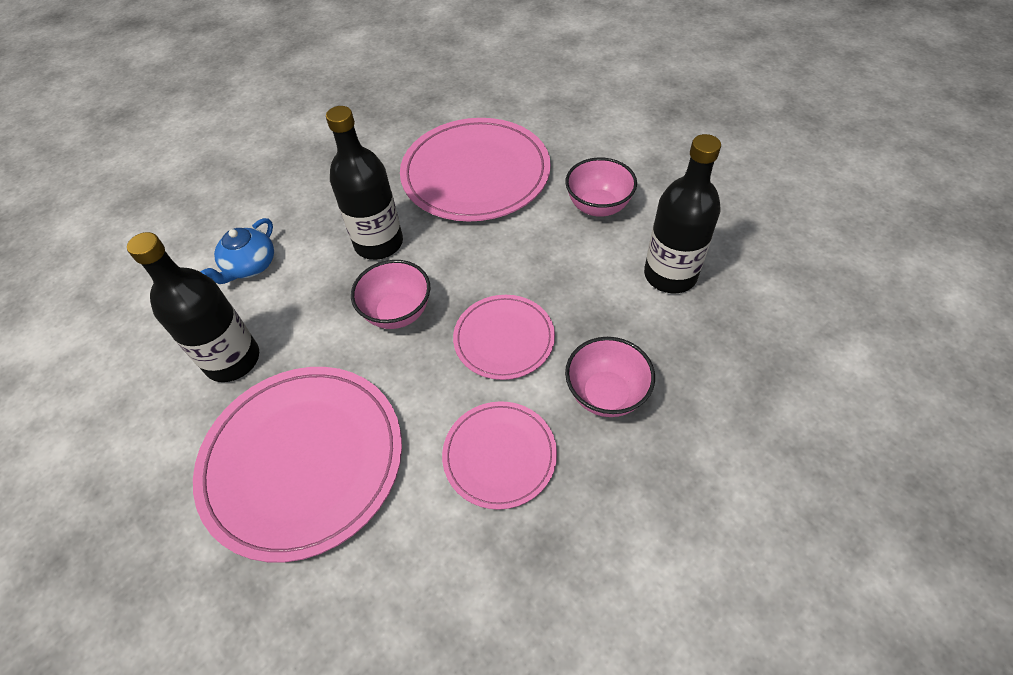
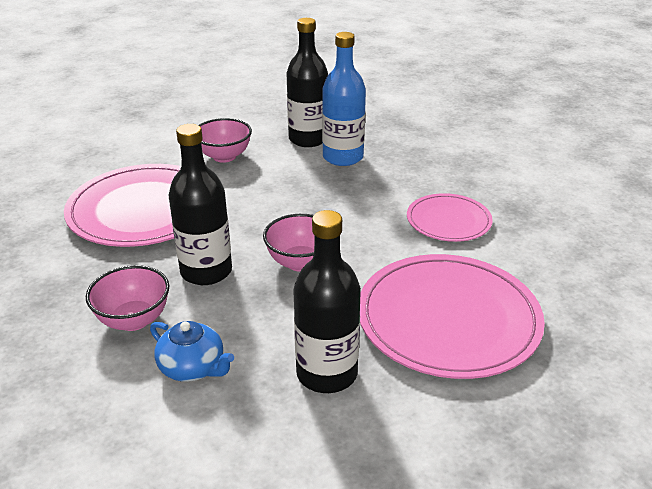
camera: 85 degrees left, 20 degrees down
pink plate [453,295,555,380] -> none
pink bowl [565,337,655,417] -> pink bowl moved to [86,265,169,331]
none -> blue bottle [322,32,366,166]

